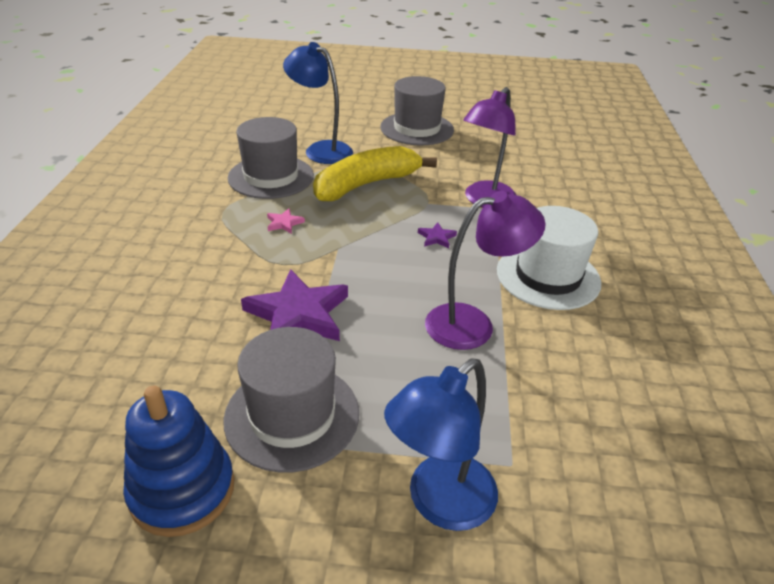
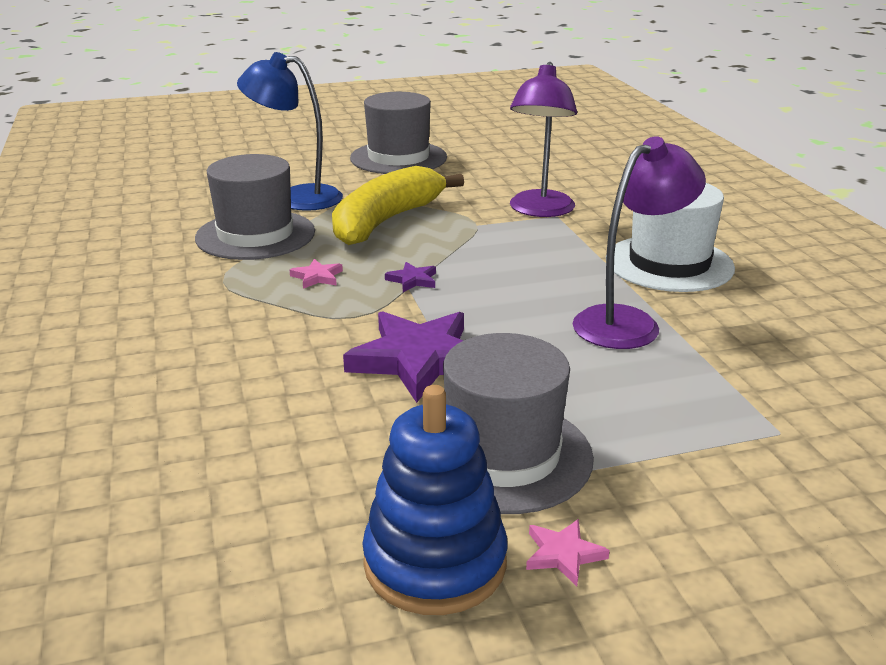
camera: 20 degrees left, 10 degrees down
blue lamp [384,358,498,531] -> none
purple star [418,222,457,248] -> purple star moved to [385,262,436,292]
none -> pink star [526,519,610,586]

